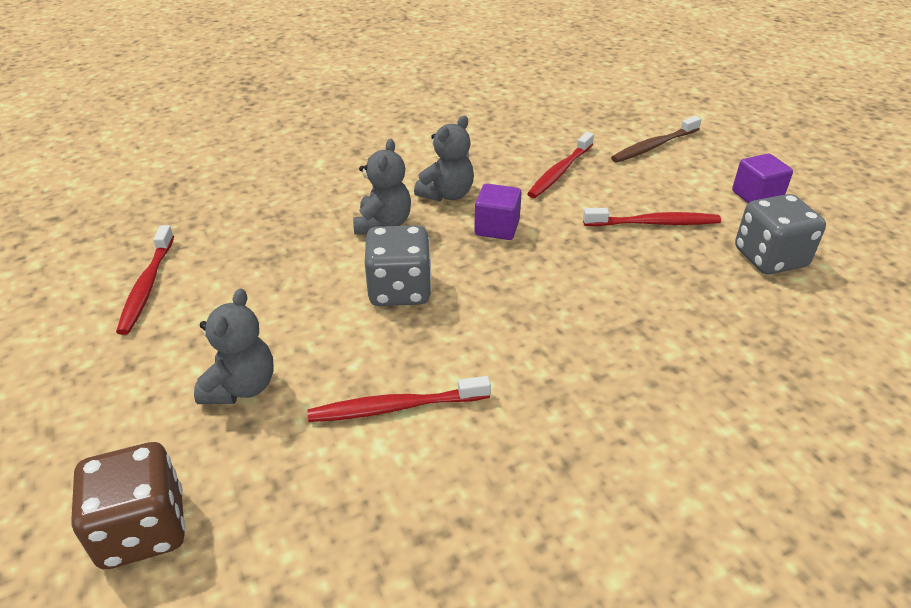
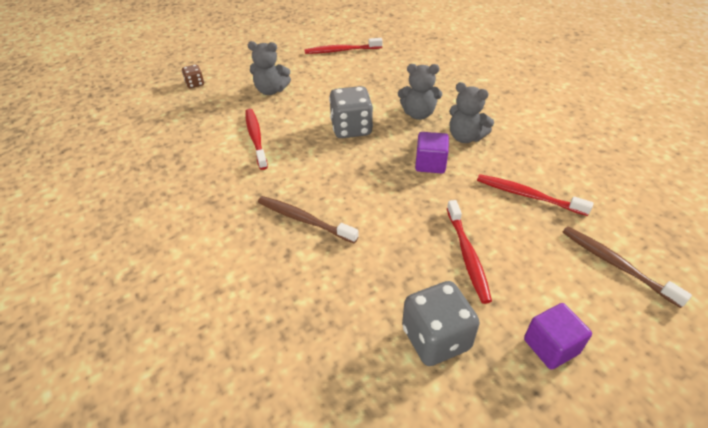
camera: 85 degrees right, 5 degrees up
brown dice [71,442,185,569] -> brown dice [182,64,204,88], size x0.51
none -> brown toothbrush [258,196,359,243]

